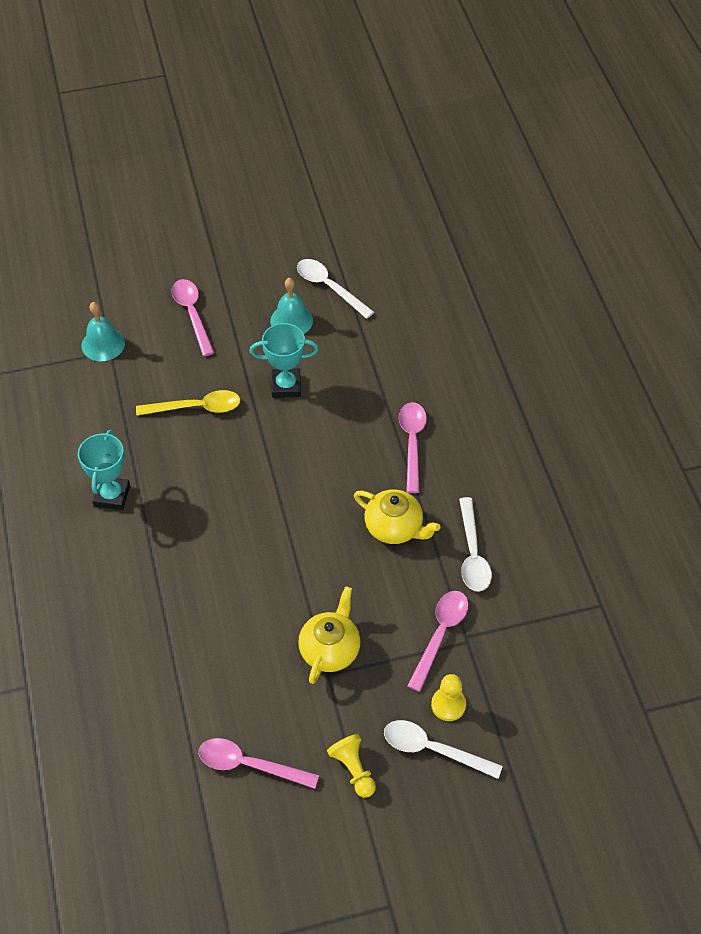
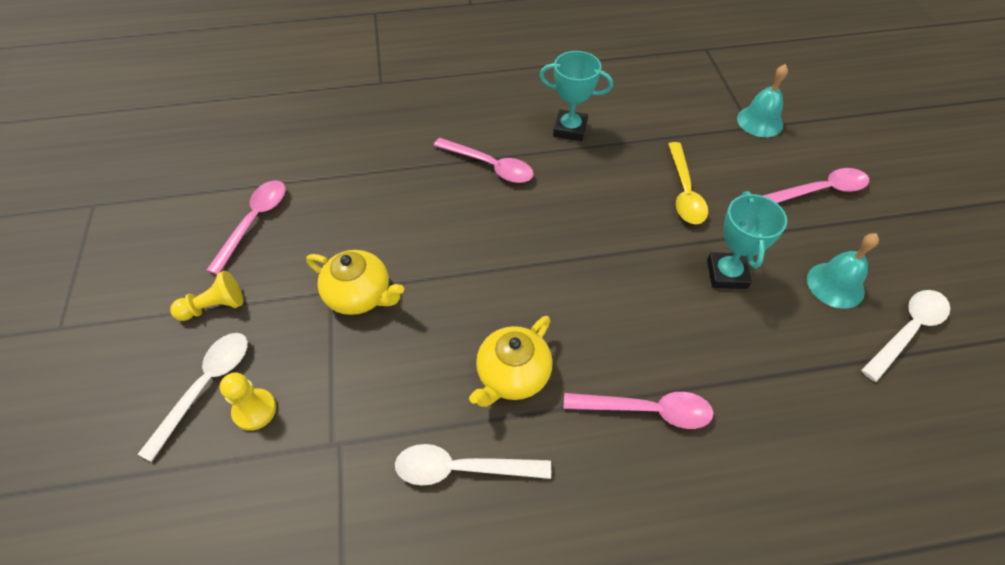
camera: 95 degrees right, 0 degrees up
pink spoon [408,591,468,692] -> pink spoon moved to [433,138,534,183]

